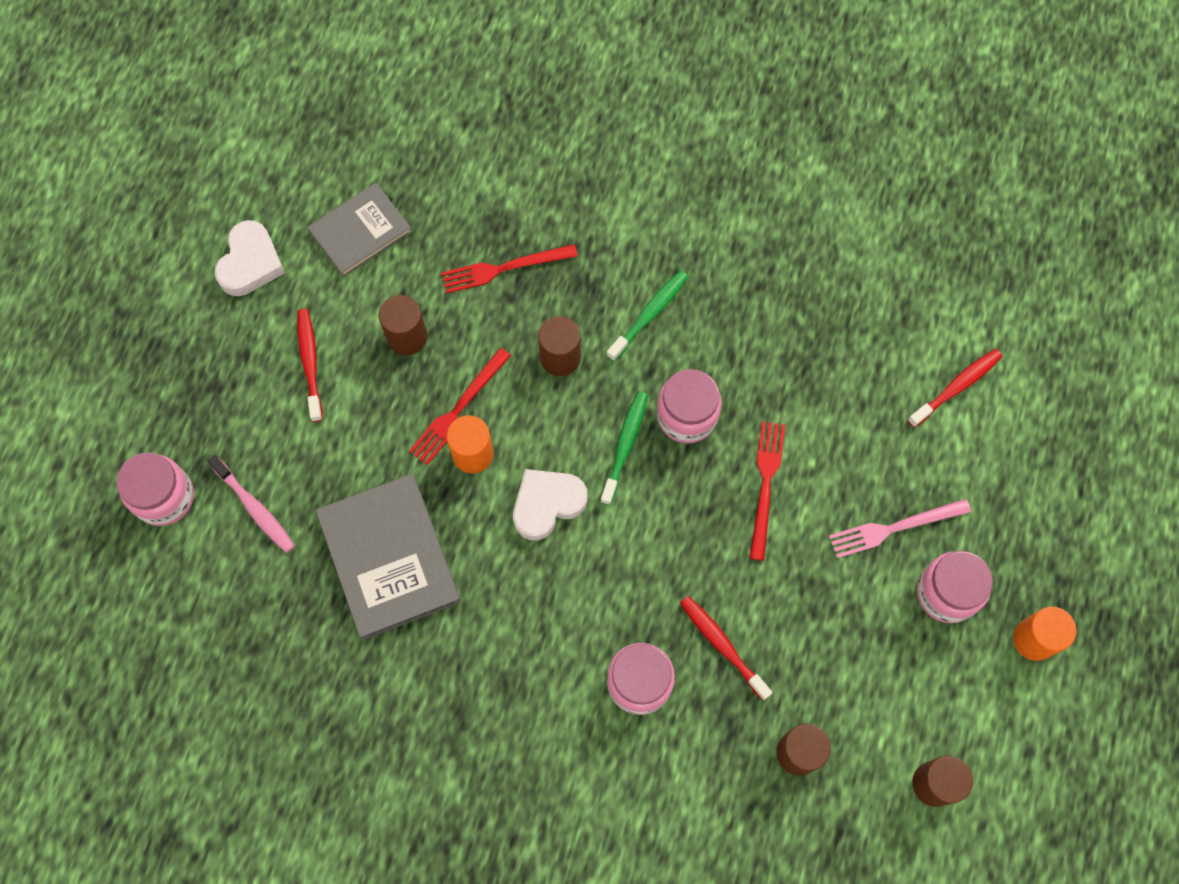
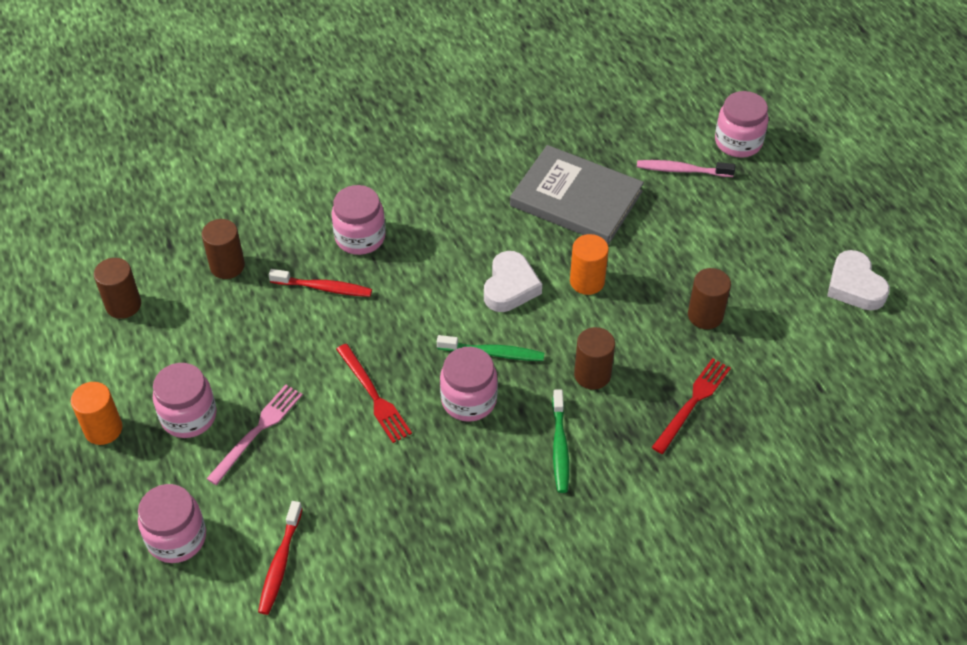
camera: 140 degrees right, 20 degrees down
red toothbrush [297,309,323,422] -> none
grey book [307,183,412,277] -> none
red fork [409,348,511,465] -> none
green toothbrush [600,391,648,505] -> green toothbrush turned 60 degrees counterclockwise [437,335,544,361]
none -> pink jar [138,484,206,563]

